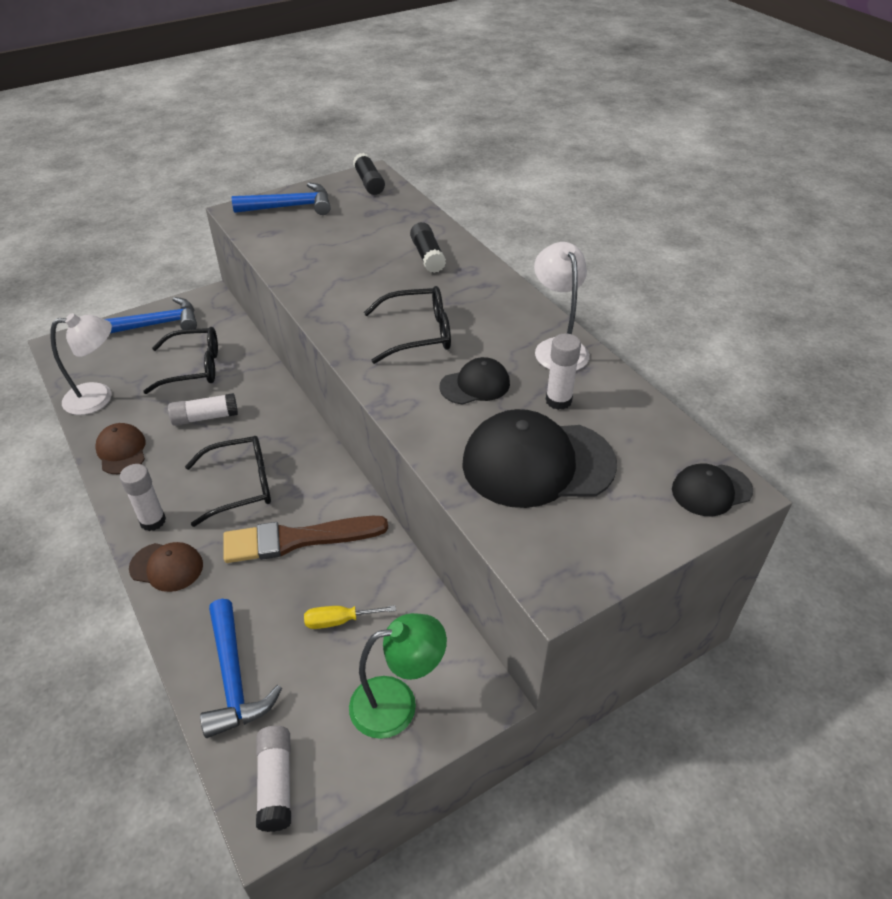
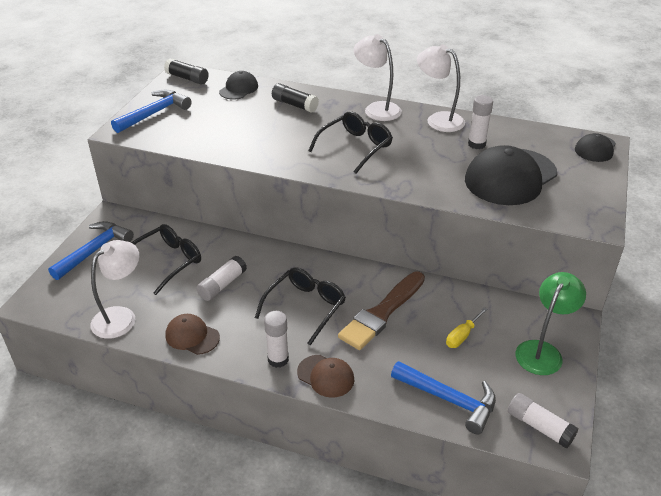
camera: 40 degrees left, 5 degrees down
brown cap [129,542,203,592] -> brown cap turned 60 degrees clockwise [297,355,354,398]
black cap [440,357,510,405] -> black cap moved to [219,71,258,100]
none -> white lamp [354,34,402,121]

